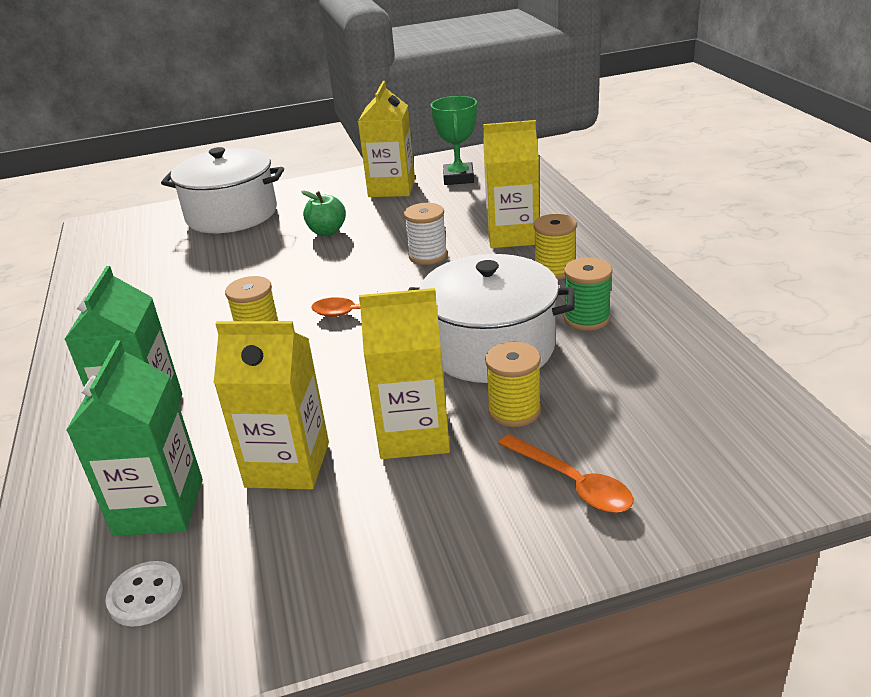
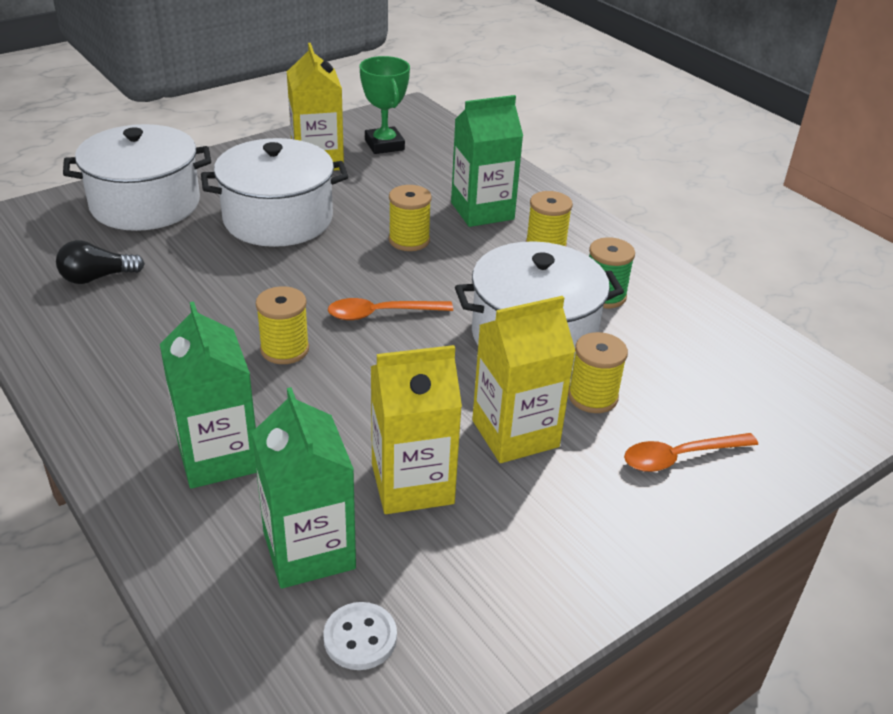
camera: 25 degrees left, 5 degrees up
green apple [301,191,346,236] -> white pot [201,138,348,247]
white spool [404,203,448,265] -> yellow spool [389,185,432,251]
yellow carton [483,120,539,248] -> green carton [451,95,523,227]
orange spoon [498,434,633,513] -> orange spoon turned 135 degrees clockwise [624,433,758,472]
none -> black light bulb [56,240,145,284]

